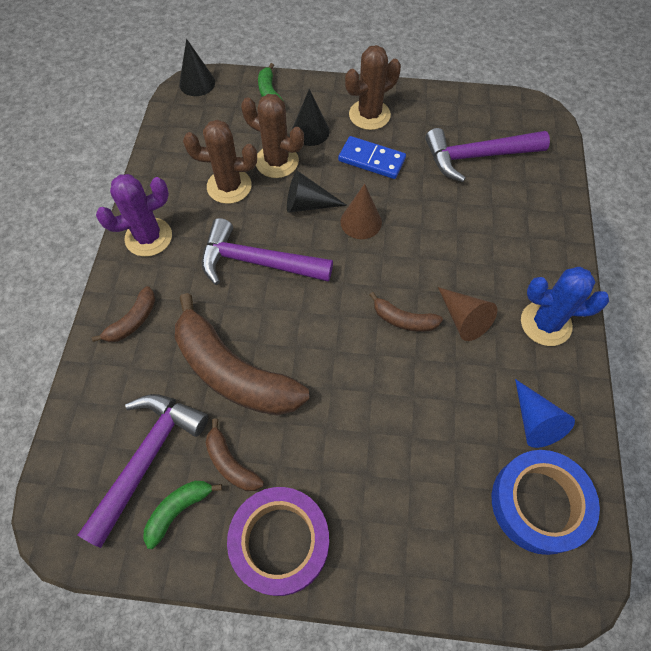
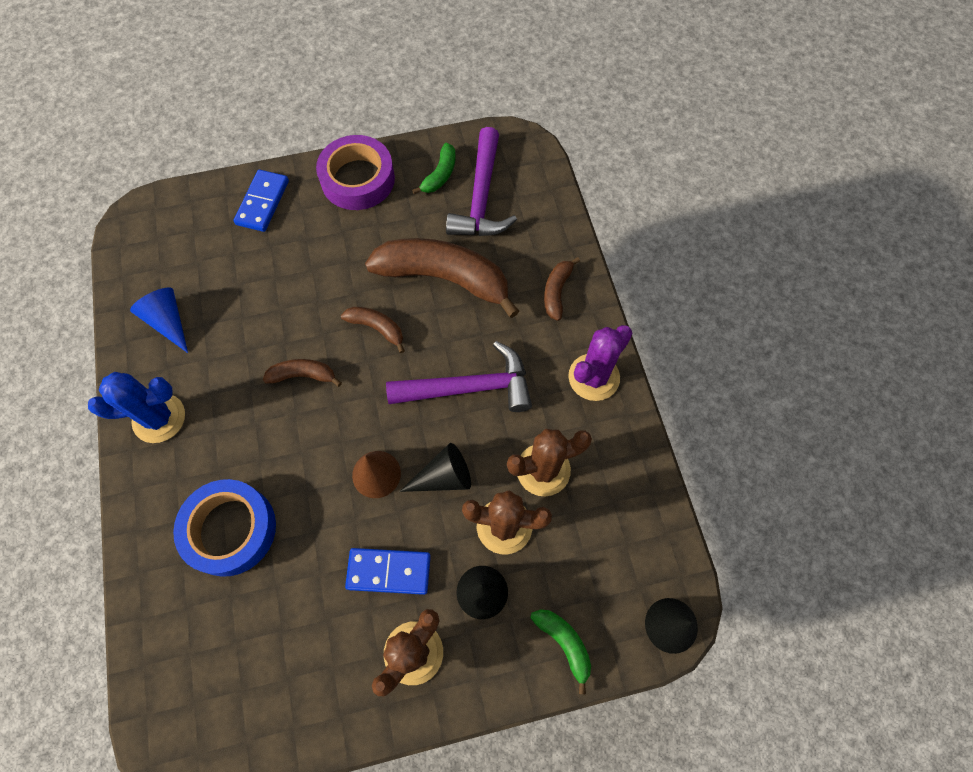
camera: 160 degrees right, 5 degrees up
brown banana [206,419,264,491] -> brown banana moved to [341,307,405,353]
purple hammer [425,128,550,182] -> none
brown cone [438,287,497,341] -> none
blue tape [492,450,600,555] -> blue tape moved to [173,479,276,577]
none -> blue domino [233,170,289,232]

